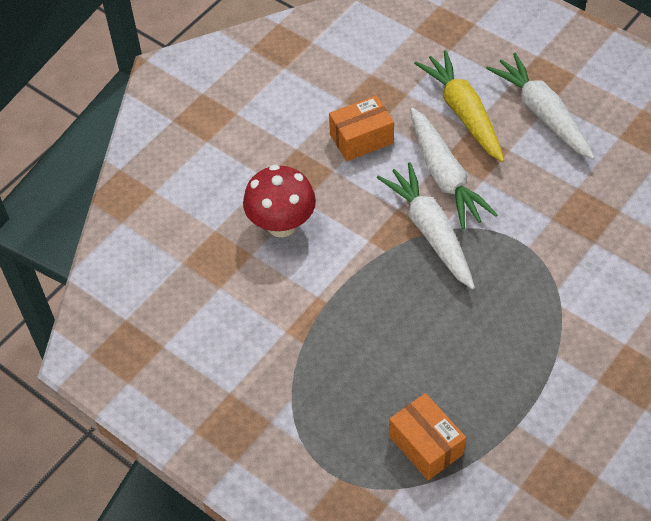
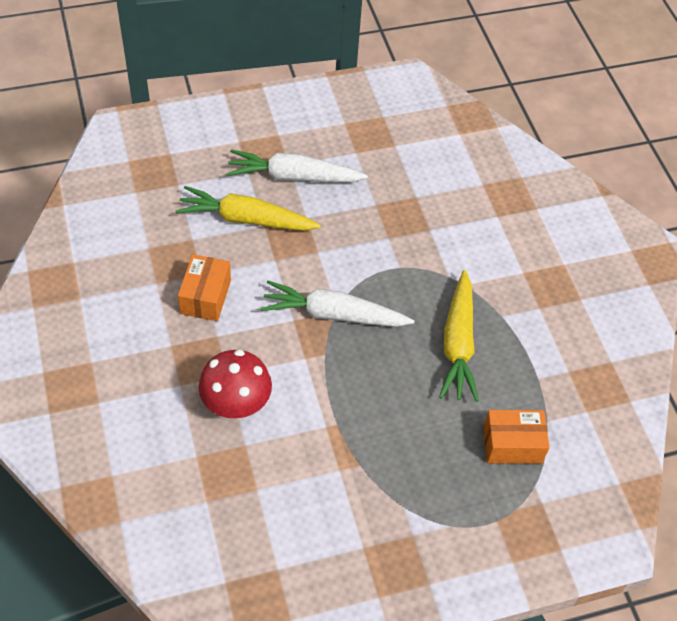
camera: 60 degrees left, 0 degrees up
white carrot [410,108,498,229] -> none
none -> yellow carrot [439,270,479,402]

